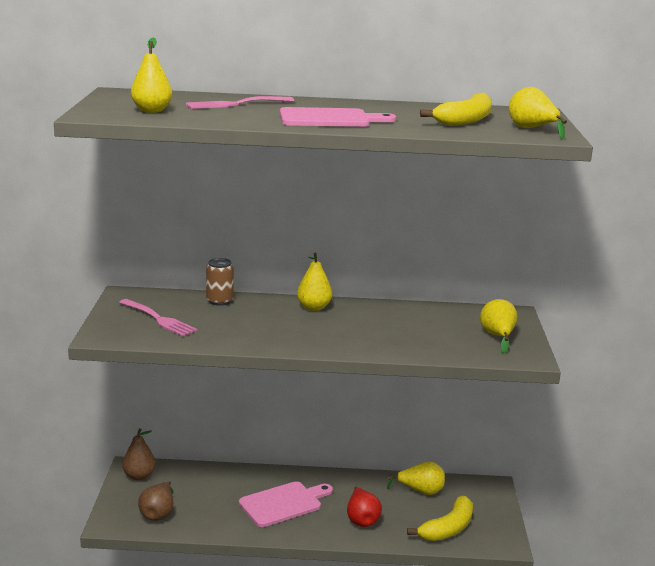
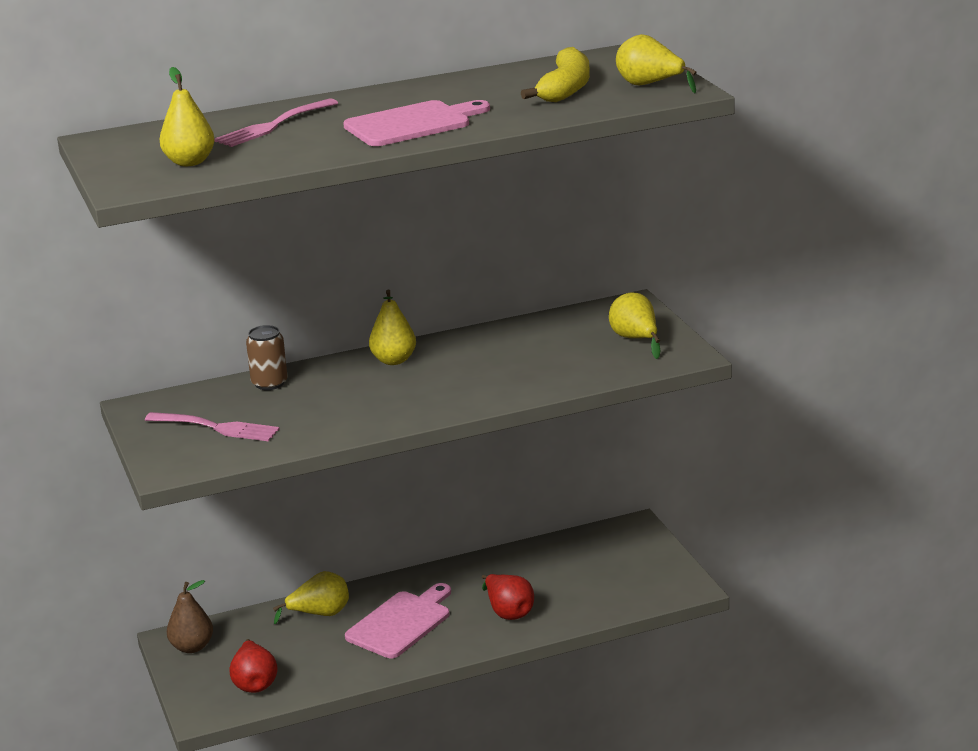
camera: 20 degrees left, 5 degrees up
brown pear [138,481,173,521] -> red pear [230,639,278,693]
yellow pear [387,461,445,495] -> yellow pear moved to [273,571,349,624]
yellow banana [407,496,473,541] -> none

